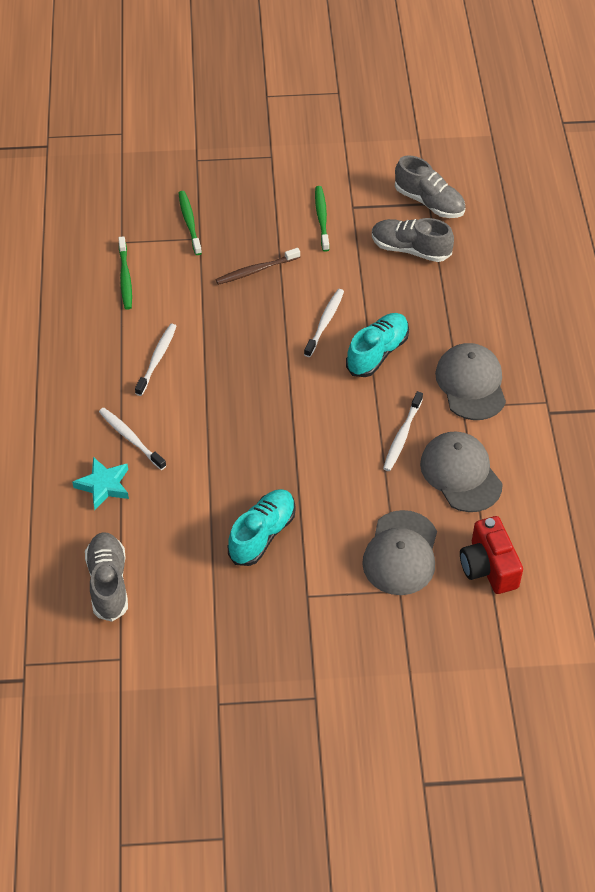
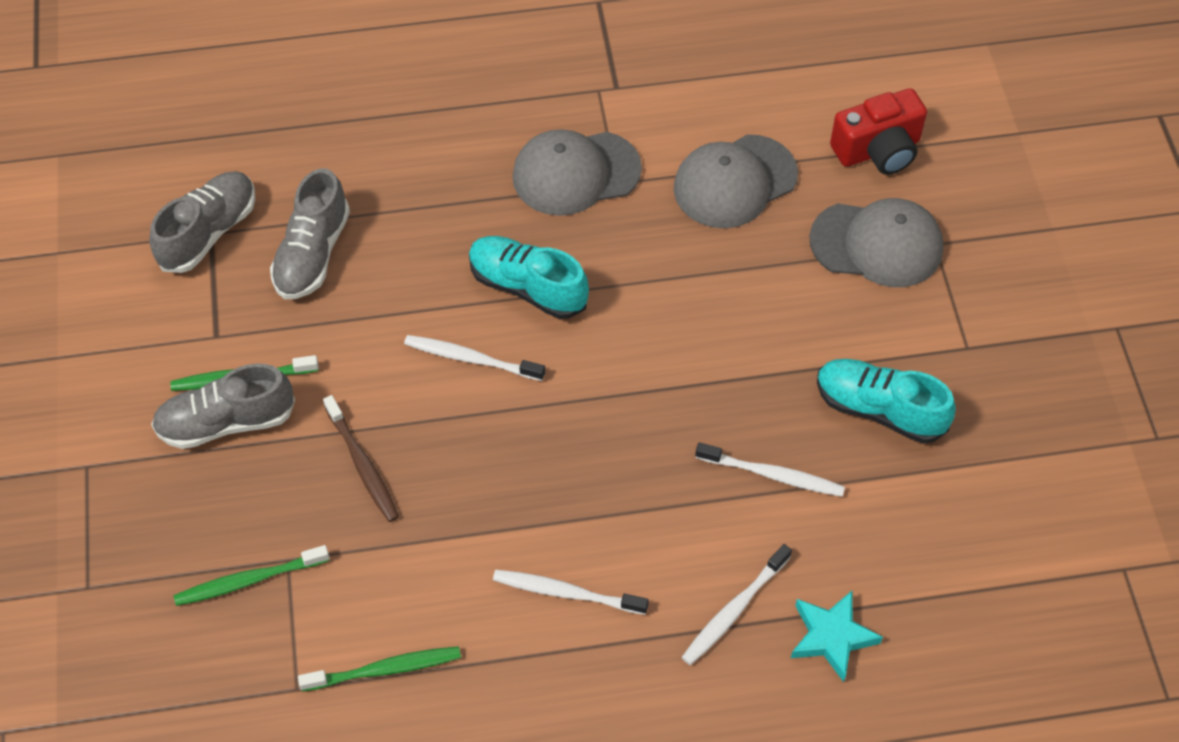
camera: 95 degrees left, 5 degrees up
grey shoe [85,532,128,622] -> grey shoe moved to [151,363,295,449]
white toothbrush [383,391,423,471] -> white toothbrush moved to [695,442,845,497]

